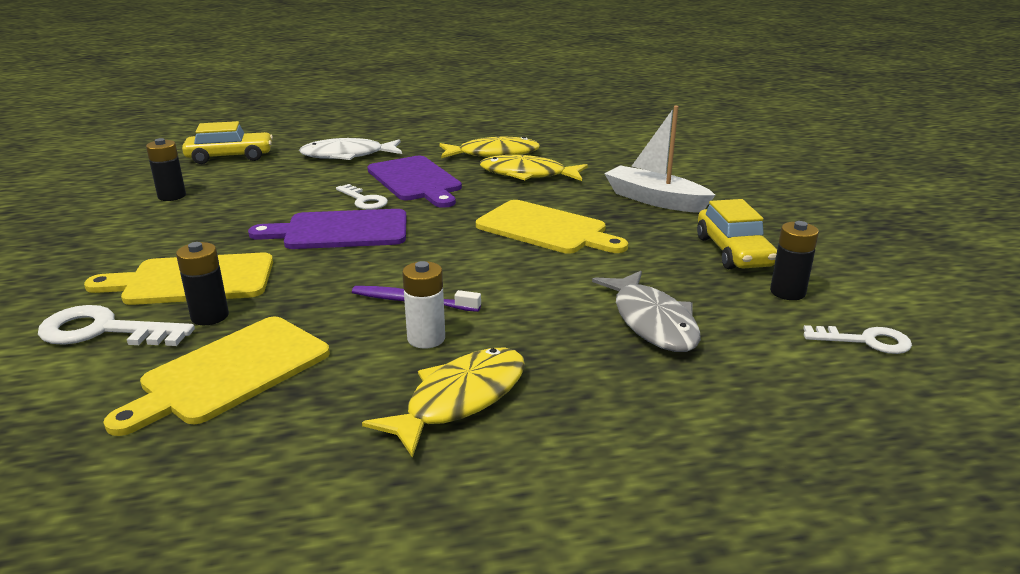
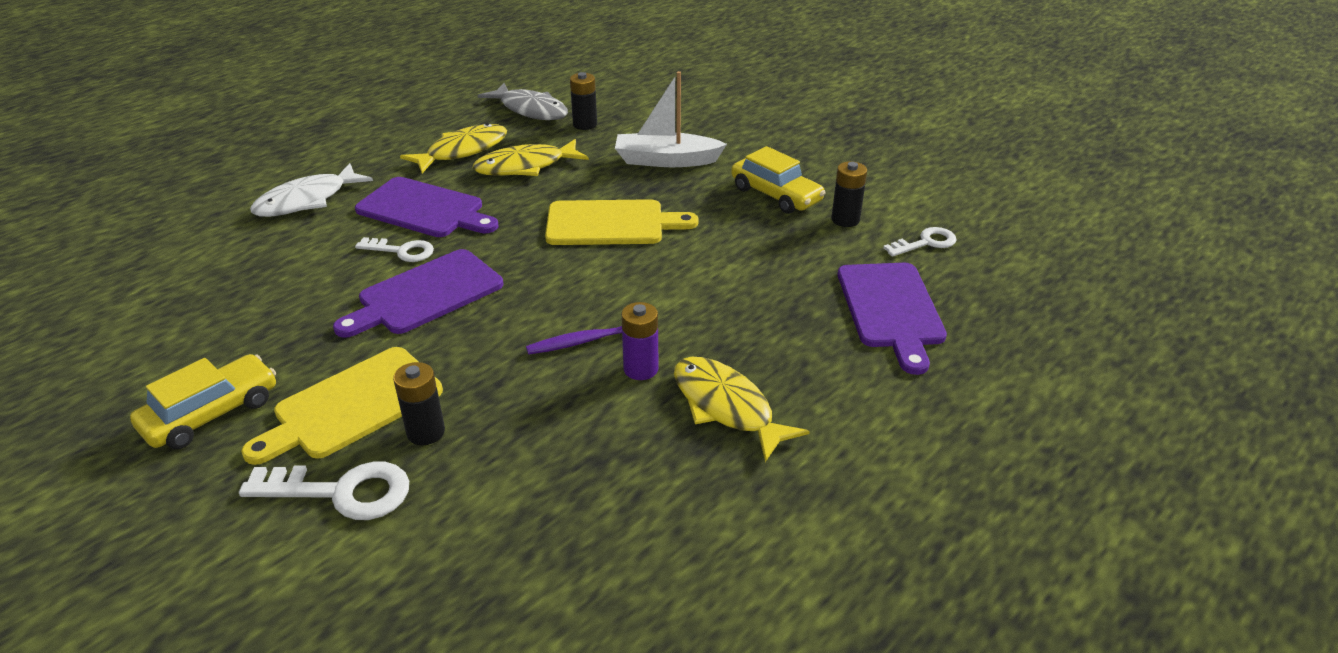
camera: 35 degrees left, 10 degrees up
white key [38,305,195,346] -> white key turned 150 degrees counterclockwise [239,462,409,520]
yellow cutting board [103,317,330,436] -> none
black battery [146,138,186,201] -> black battery moved to [570,72,597,130]
yellow car [182,121,273,164] -> yellow car moved to [130,354,276,449]
yellow fish [362,347,525,458] -> yellow fish turned 45 degrees counterclockwise [674,357,810,462]
white battery [402,261,445,349] -> purple battery [621,302,659,380]
grey fish [592,271,701,352] -> grey fish moved to [478,83,568,120]
none -> purple cutting board [838,263,947,375]

